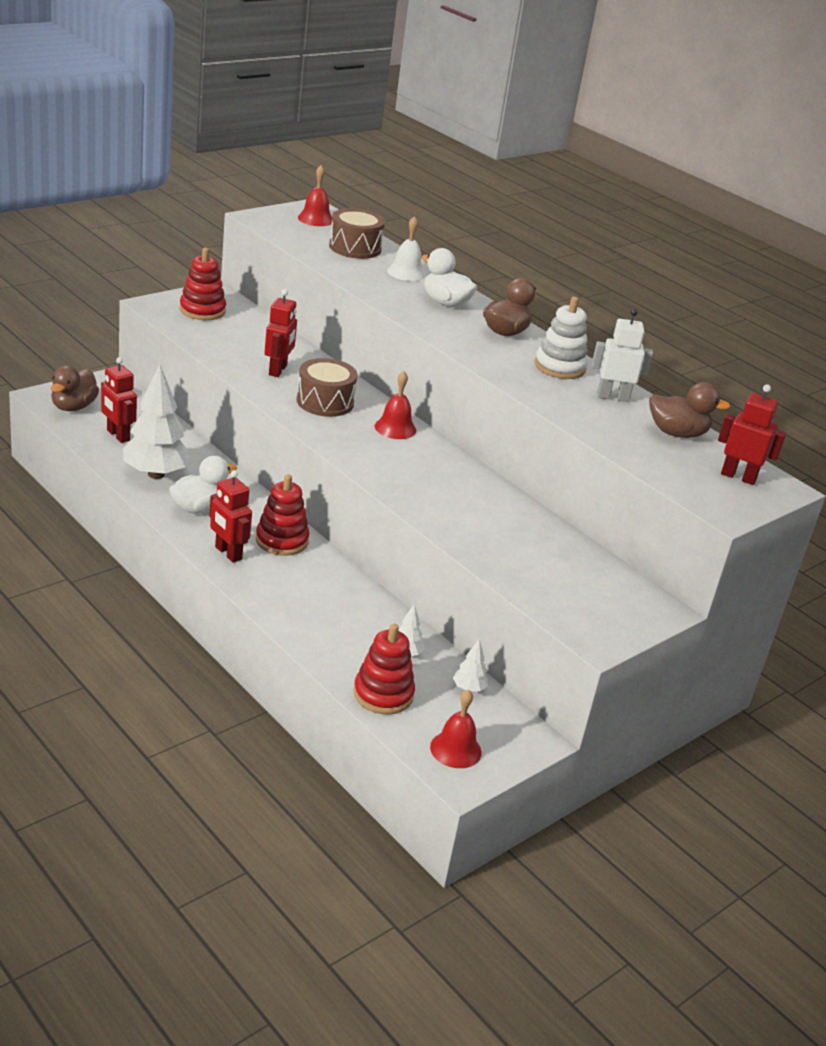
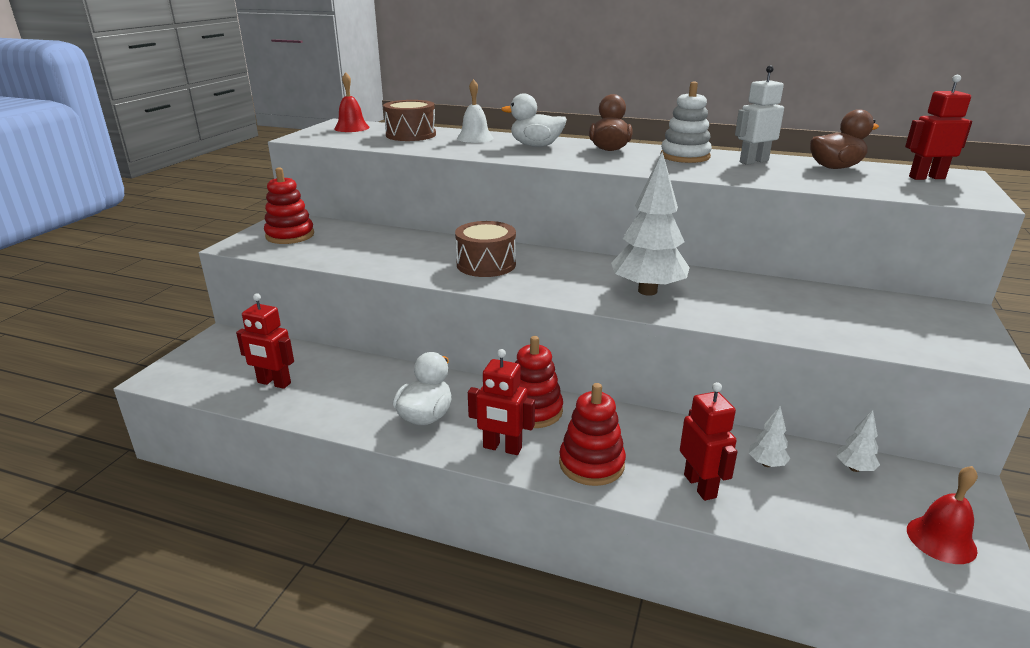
camera: 25 degrees left, 5 degrees down
brown duck [51,366,99,411] -> none
white tree [123,364,192,479] -> white tree moved to [611,151,690,296]
red robot [265,289,297,377] -> red robot moved to [680,382,737,501]
red stacking toy [353,624,415,714] -> red stacking toy moved to [559,383,626,486]
red bell [375,371,416,439] -> none

